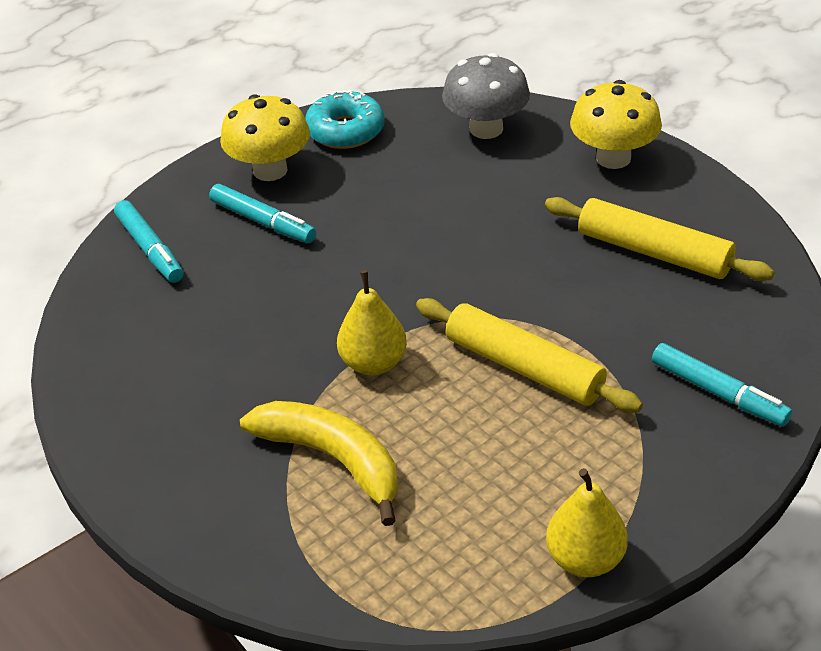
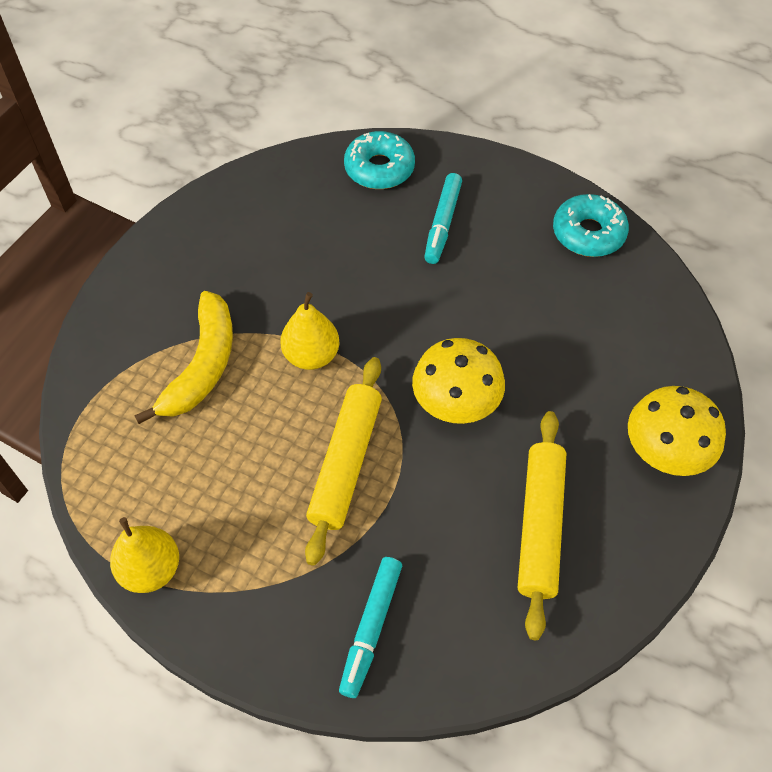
camera: 65 degrees right, 15 degrees up
turquoise marker [114,200,184,283] -> turquoise donut [344,131,415,189]
yellow mushroom [220,94,310,181] -> yellow mushroom moved to [412,338,505,424]
grey mushroom [442,53,530,139] -> none

